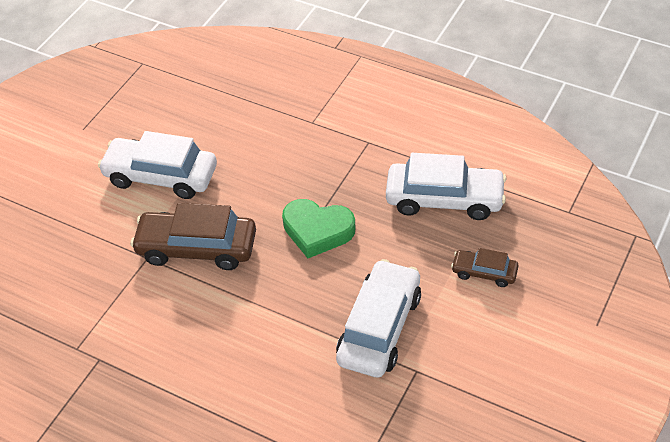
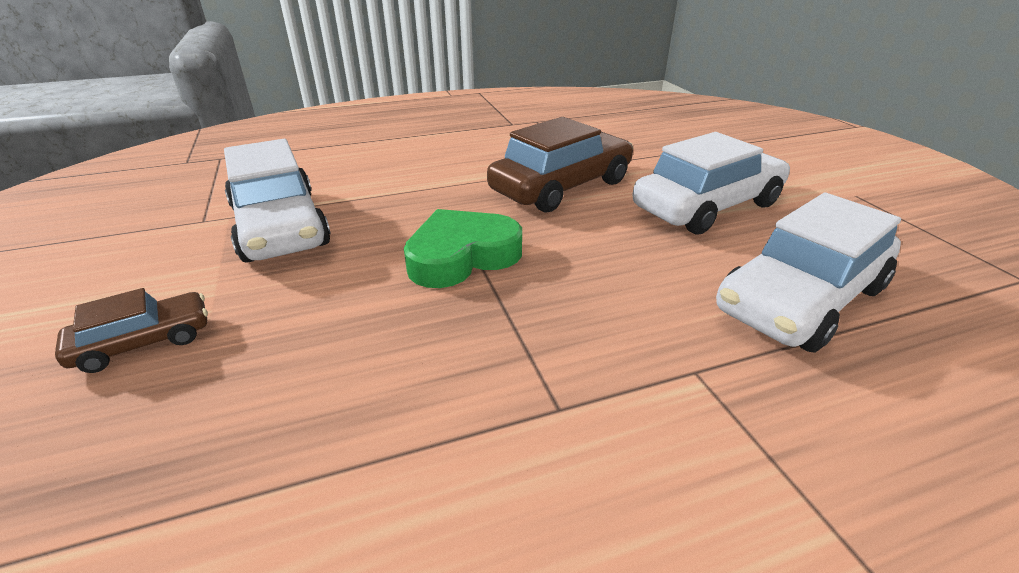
camera: 130 degrees right, 15 degrees down
white car [386,153,507,220] -> white car moved to [716,193,901,353]

